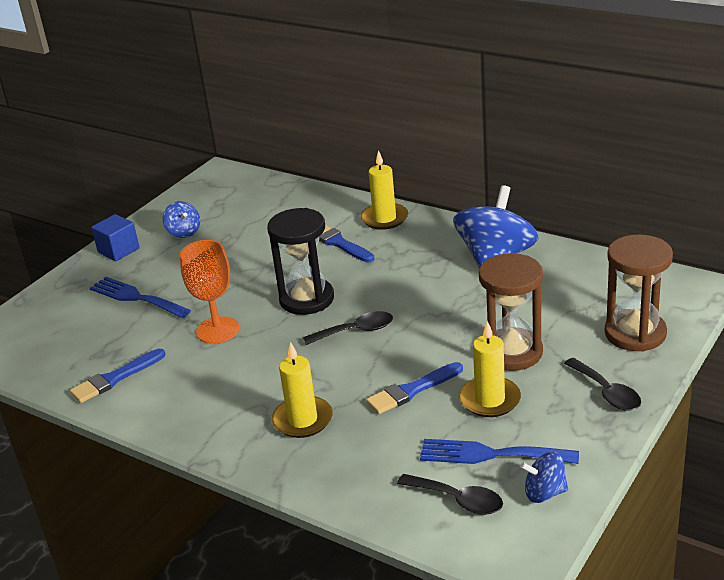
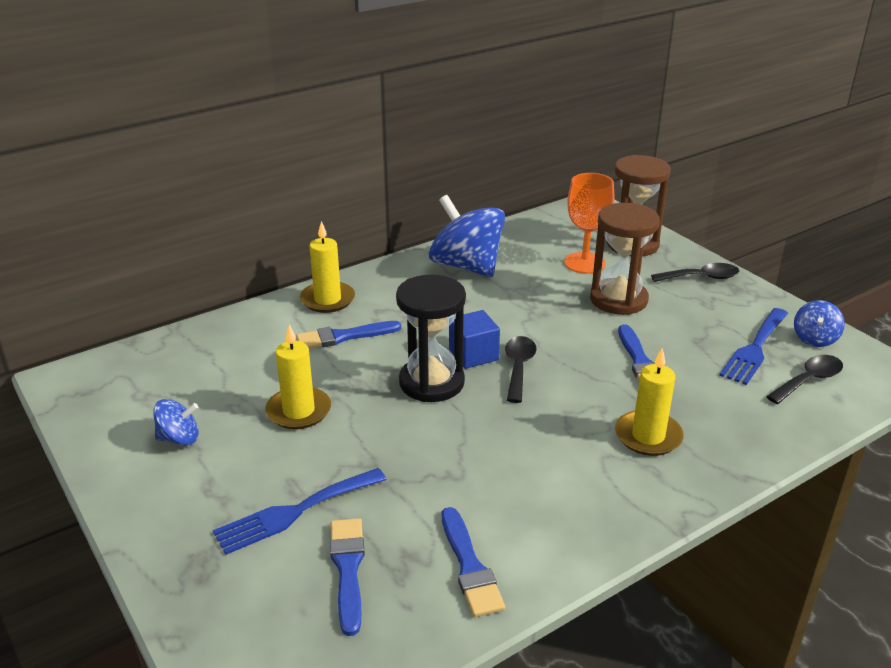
camera: 70 degrees left, 0 degrees up
blue cube [91,214,140,261] -> blue cube moved to [449,310,500,369]
orange goblet [180,240,239,344] -> orange goblet moved to [564,173,614,274]
yellow candle [459,321,521,417] -> yellow candle moved to [265,324,331,429]
none -> blue brush [330,518,365,636]

